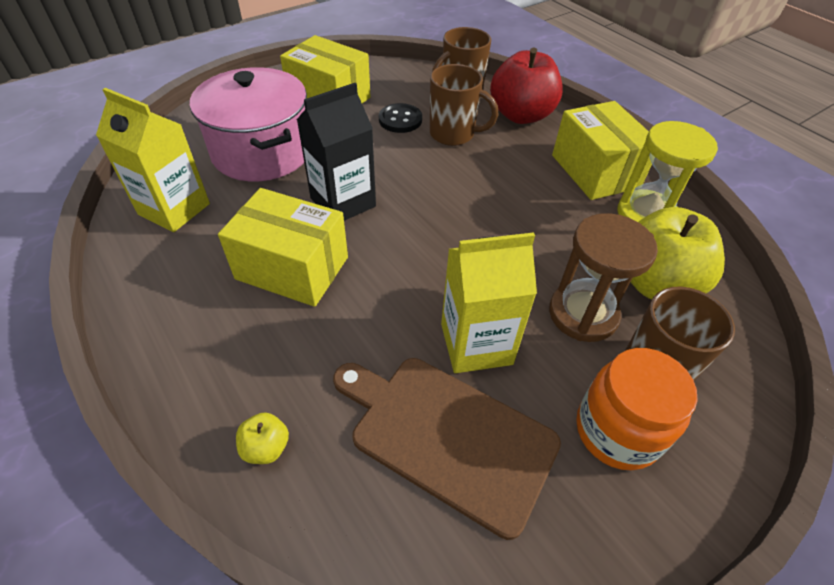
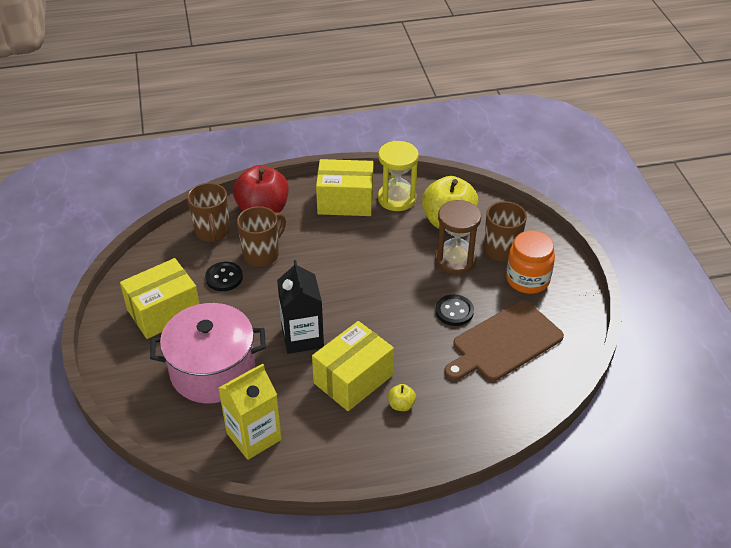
camera: 65 degrees left, 5 degrees down
yellow apple [236,412,289,464] -> yellow apple moved to [388,384,416,411]
yellow carton [441,232,537,373] -> black button [435,294,474,326]

